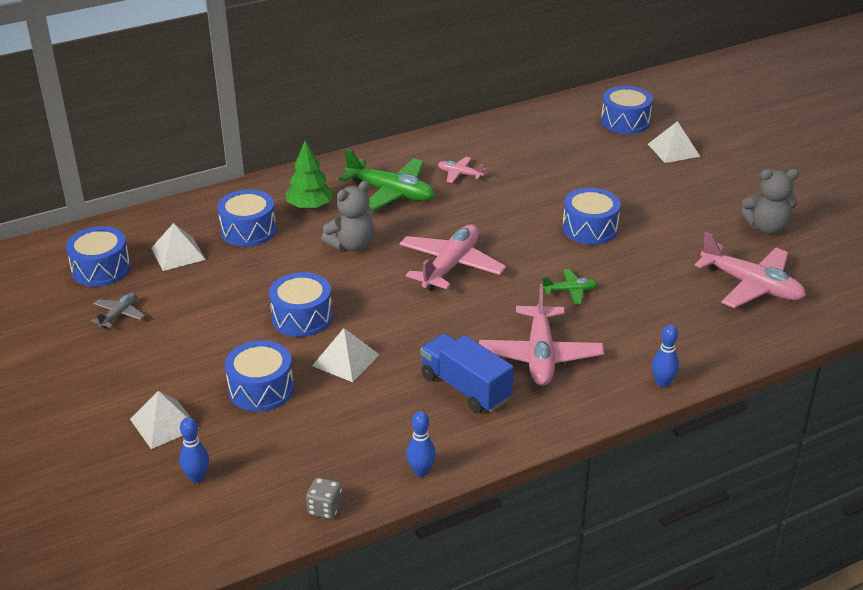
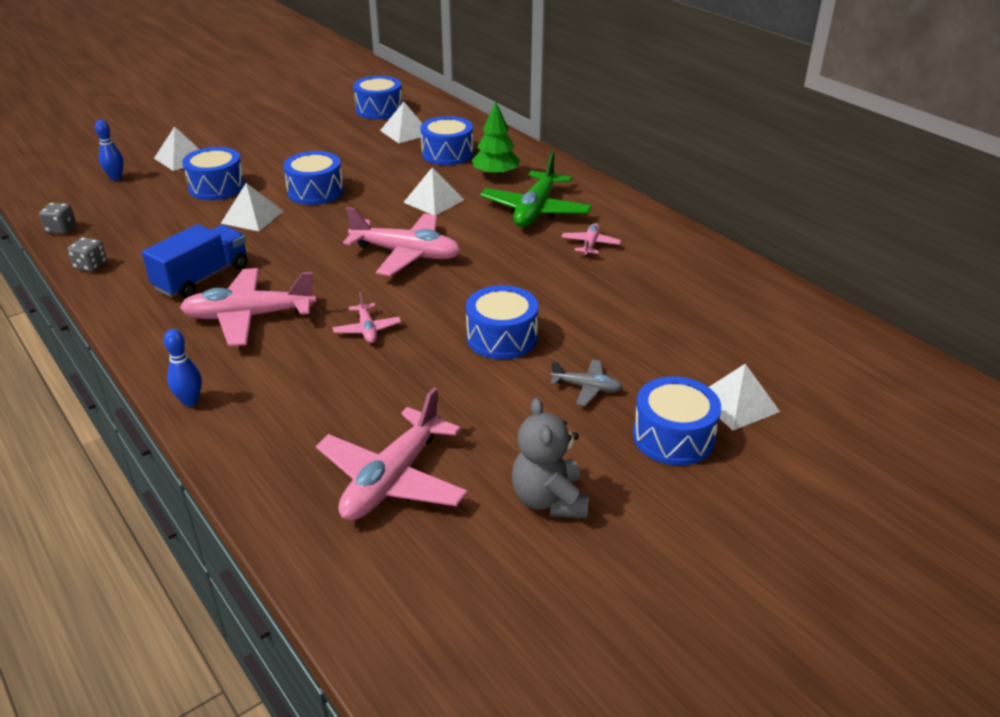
camera: 80 degrees right, 0 degrees up
grey plane [91,293,145,329] -> grey plane moved to [550,359,622,406]
grey teddy bear [321,181,374,251] -> white pyramid [403,167,464,215]
blue bowling pin [406,411,436,477] -> grey dice [67,237,107,272]
green plane [542,269,598,304] -> pink plane [332,292,401,343]
blue drum [601,86,653,134] -> blue drum moved to [633,377,721,466]

